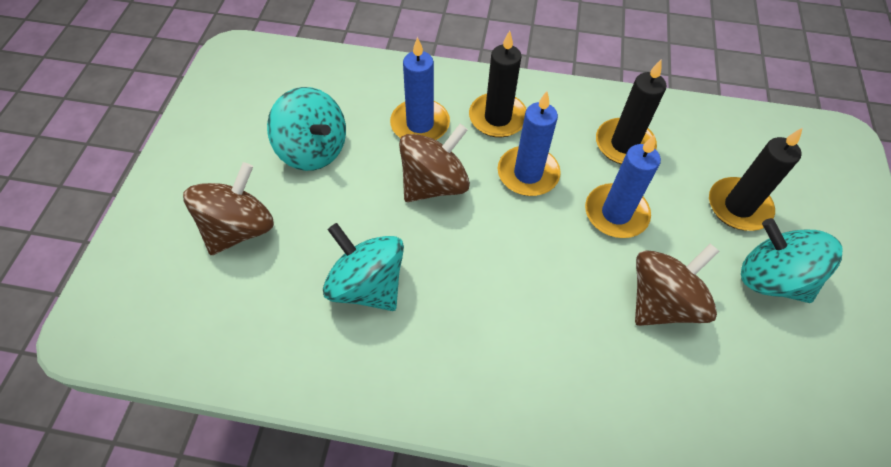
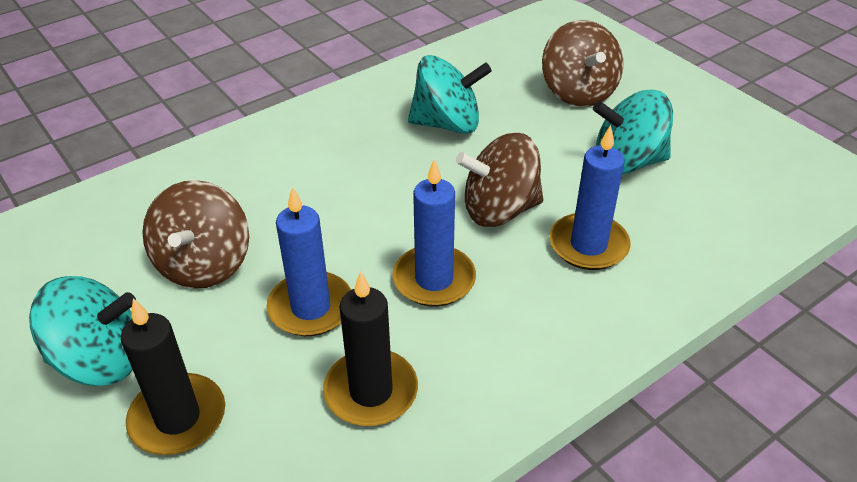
camera: 135 degrees right, 15 degrees down
brown spinning top [399,124,470,202] -> brown spinning top turned 75 degrees clockwise [456,133,544,227]
black candle [469,31,526,138] -> none

